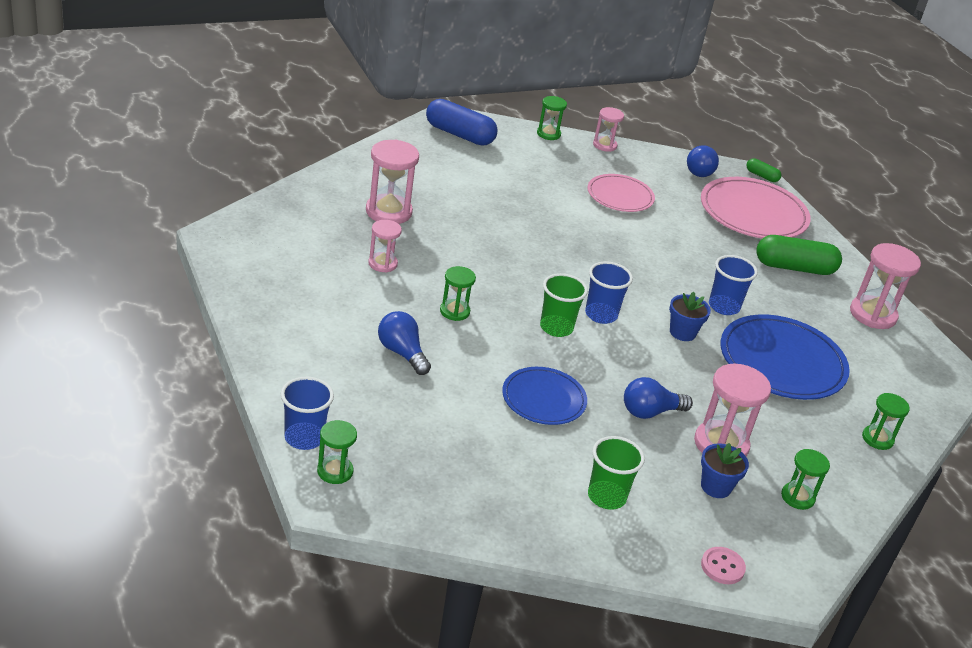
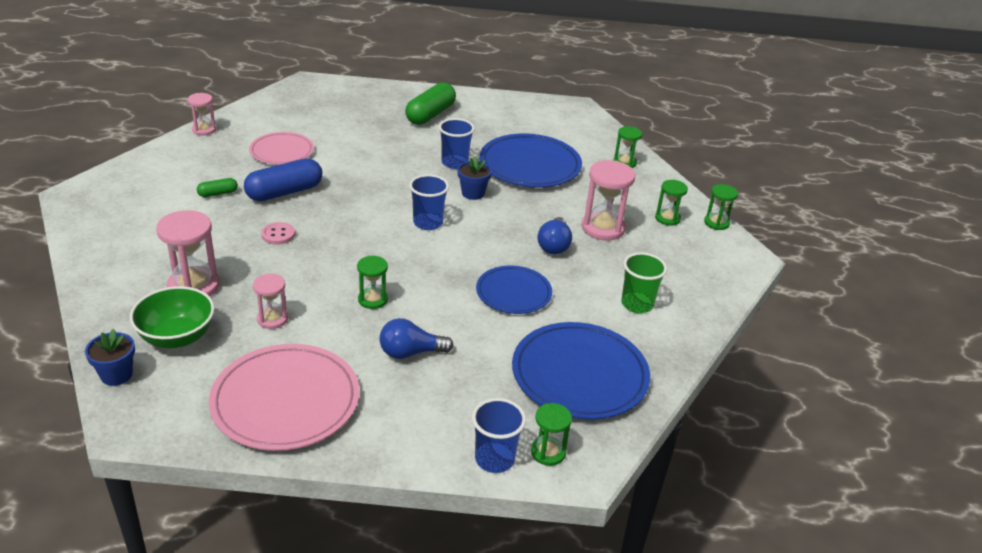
camera: 60 degrees left, 0 degrees up
blue capsule [426,99,498,146] -> blue capsule moved to [244,158,322,201]
green hourglass [537,96,567,140] -> green hourglass moved to [704,184,738,230]
green cup [540,273,588,337] -> none
blue light bulb [687,145,719,177] -> none
pink plate [701,177,811,239] -> pink plate moved to [209,344,359,451]
blue flower pot [701,443,749,498] -> blue flower pot moved to [85,329,135,386]
pink button [701,547,746,584] -> pink button moved to [261,222,295,245]
green capsule [746,158,781,182] -> green capsule moved to [197,178,238,197]
pink hourglass [850,243,921,329] -> none
none -> green bowl [130,286,215,348]
none -> blue plate [512,322,650,419]

